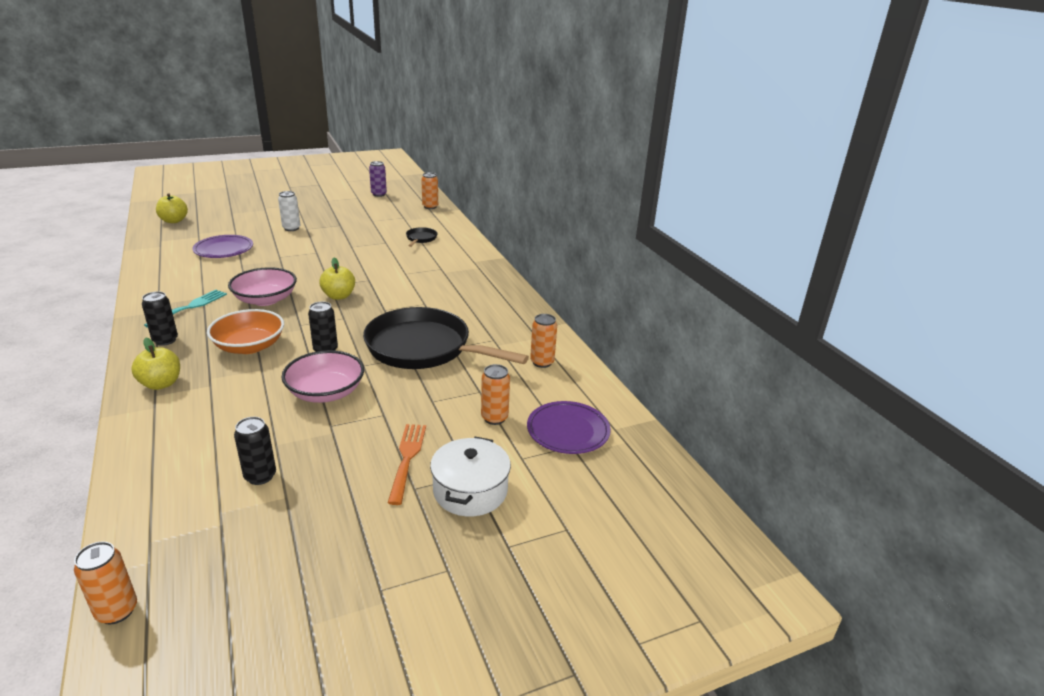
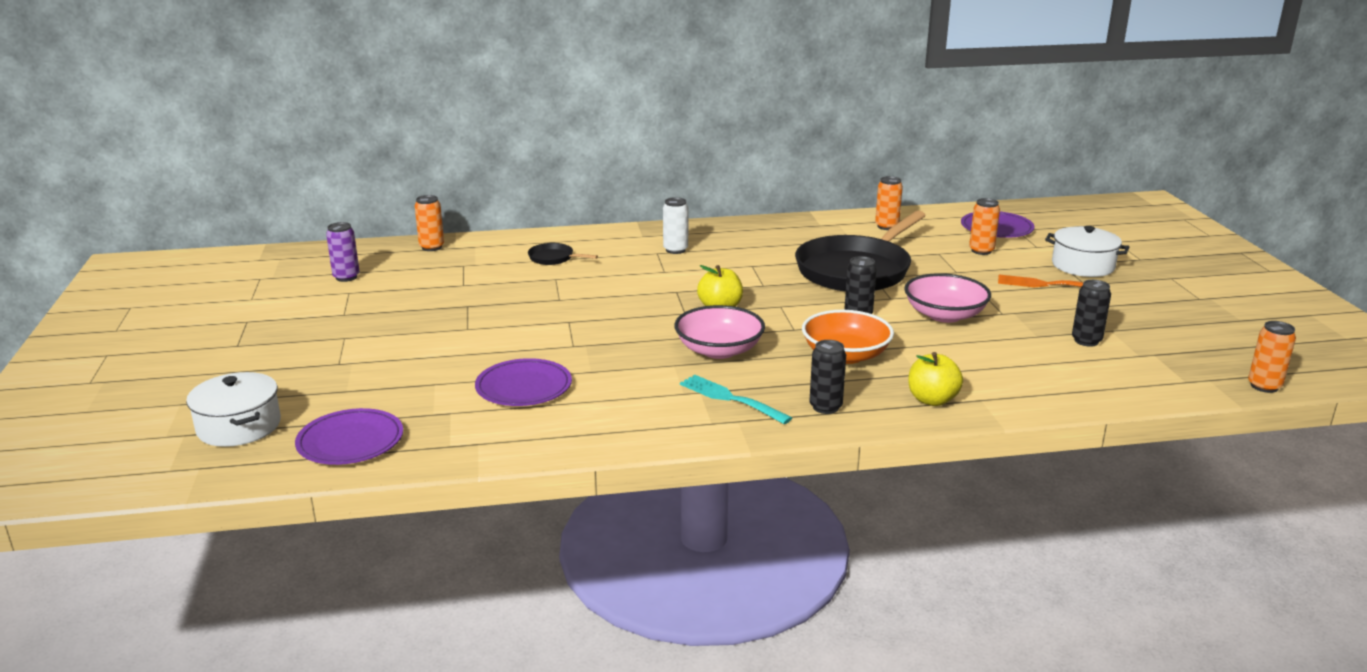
camera: 75 degrees left, 5 degrees down
yellow apple [156,193,188,223] -> purple plate [295,408,403,465]
white can [278,191,300,231] -> white can moved to [663,197,688,254]
none -> white pot [186,372,281,447]

